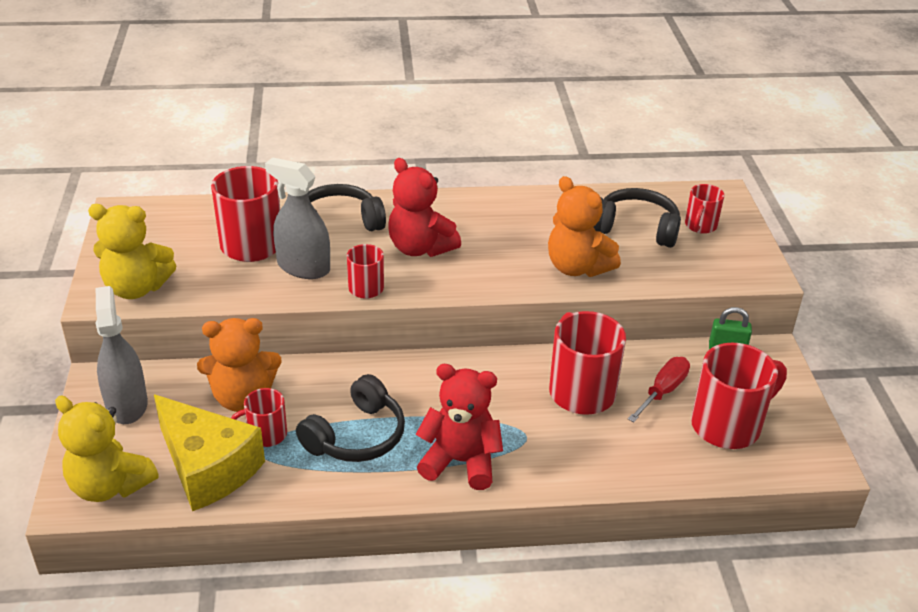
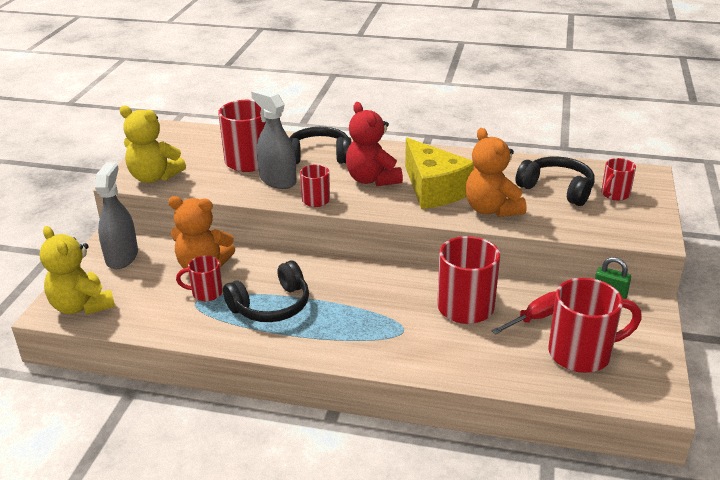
camera: 20 degrees right, 5 degrees down
yellow cheese [154,395,265,511] -> yellow cheese moved to [405,138,474,209]
red teddy bear [416,364,503,490] -> none

